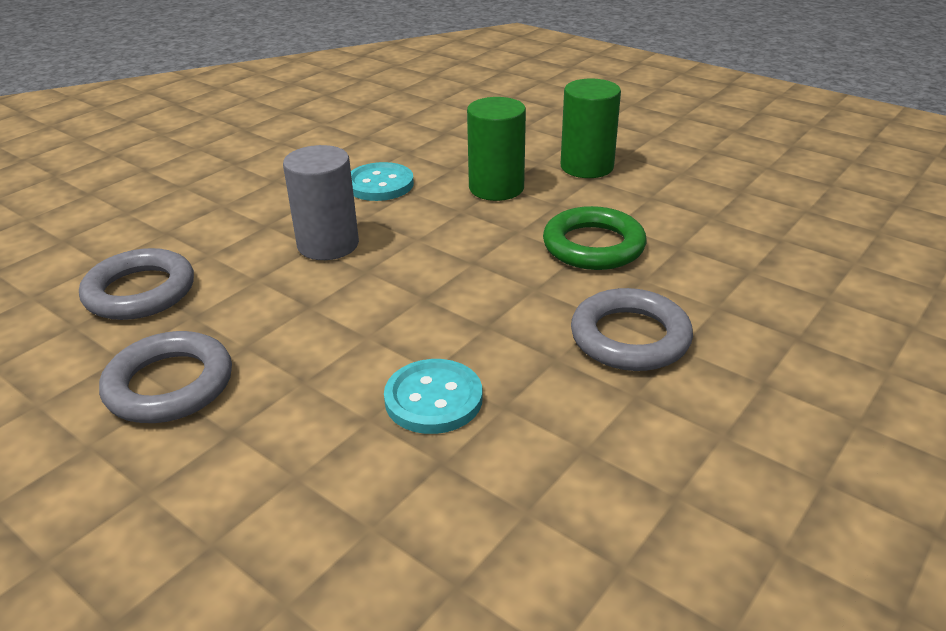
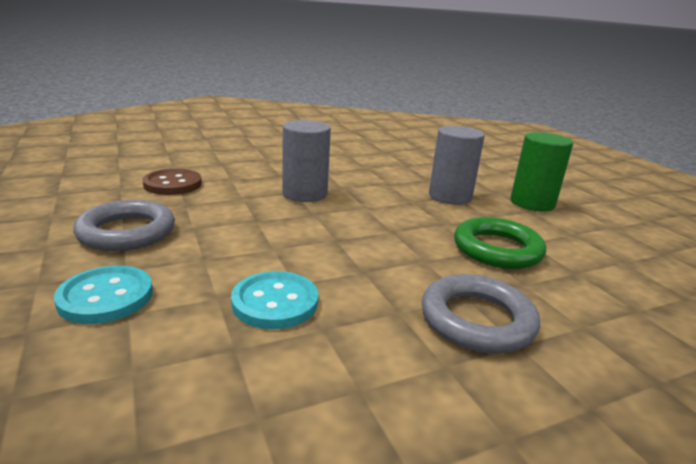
camera: 25 degrees right, 10 degrees down
grey ring [79,248,194,320] -> brown button [142,169,202,195]
turquoise button [351,162,414,201] -> turquoise button moved to [54,265,153,324]
green cylinder [467,97,526,201] -> grey cylinder [429,126,485,205]

